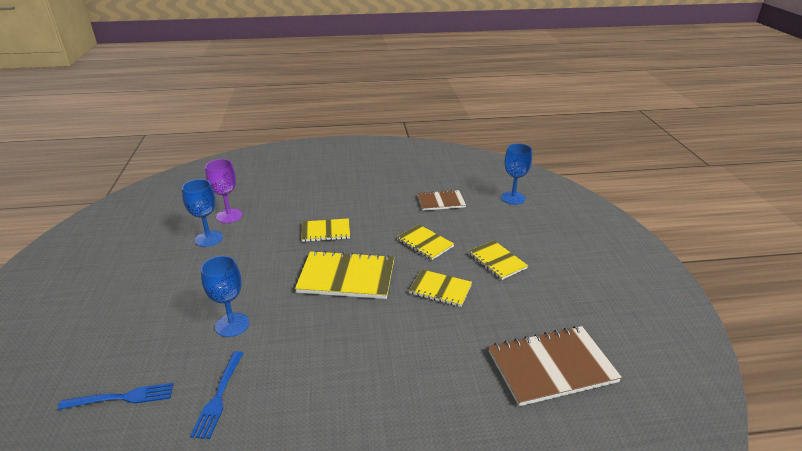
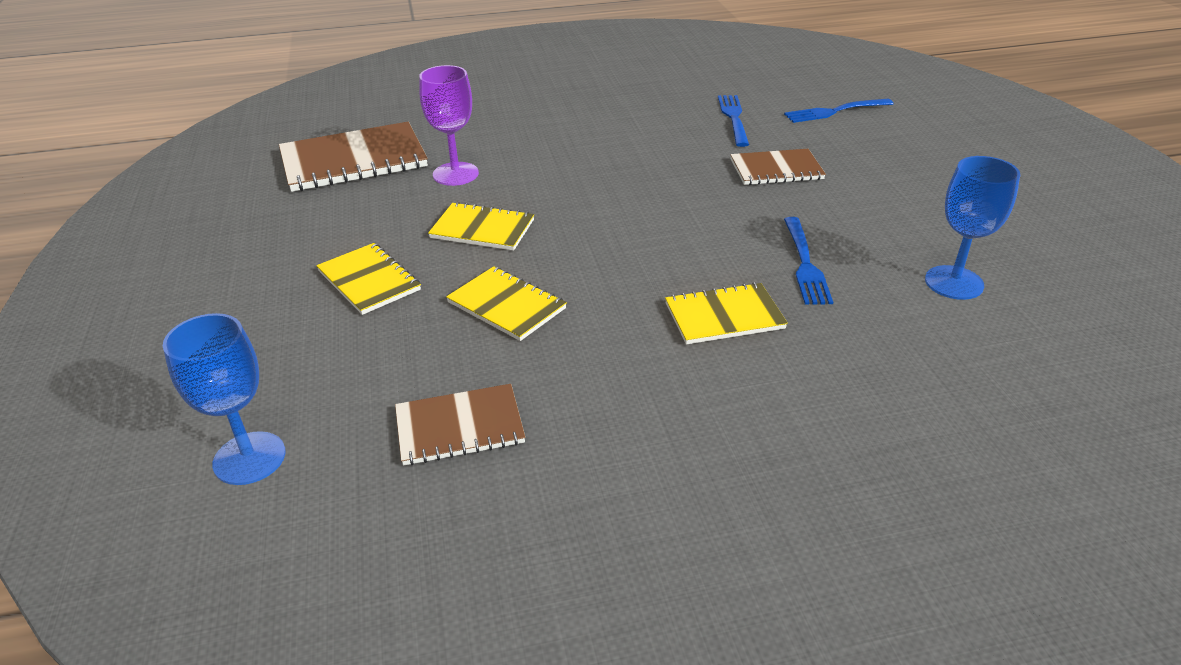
camera: 175 degrees right, 5 degrees up
blue goblet [201,256,249,337] -> brown notebook [730,149,826,185]
purple goblet [205,159,242,223] -> purple goblet moved to [419,65,479,186]
yellow notebook [295,250,394,299] -> none
none -> blue fork [784,217,833,305]

